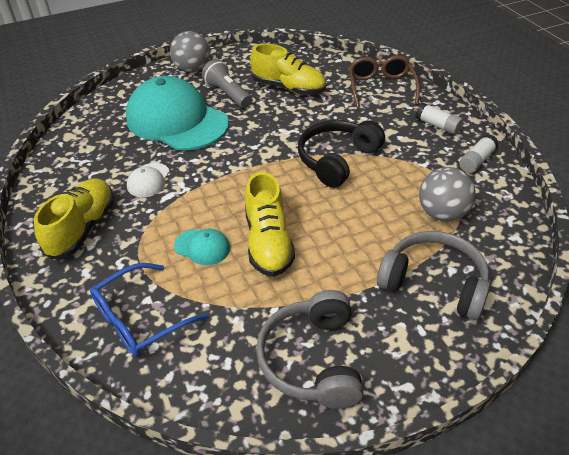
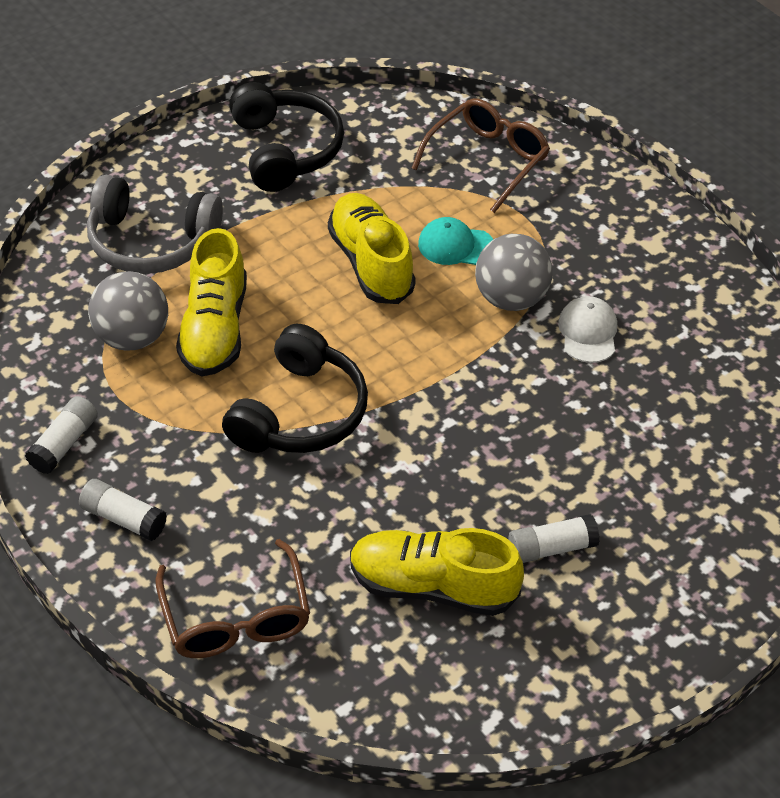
camera: 165 degrees right, 5 degrees up
yellow shoe [34,178,114,260] -> yellow shoe moved to [176,228,247,376]
blue glasses [90,263,208,356] -> brown glasses [411,98,550,213]
turquoise cap [126,76,229,150] -> none
grey ball [170,31,210,73] -> grey ball moved to [475,234,553,311]
grey flashlight [202,59,252,108] -> white glue stick [508,514,600,563]
grey headphones [256,290,363,409] -> black headphones [229,82,344,192]

